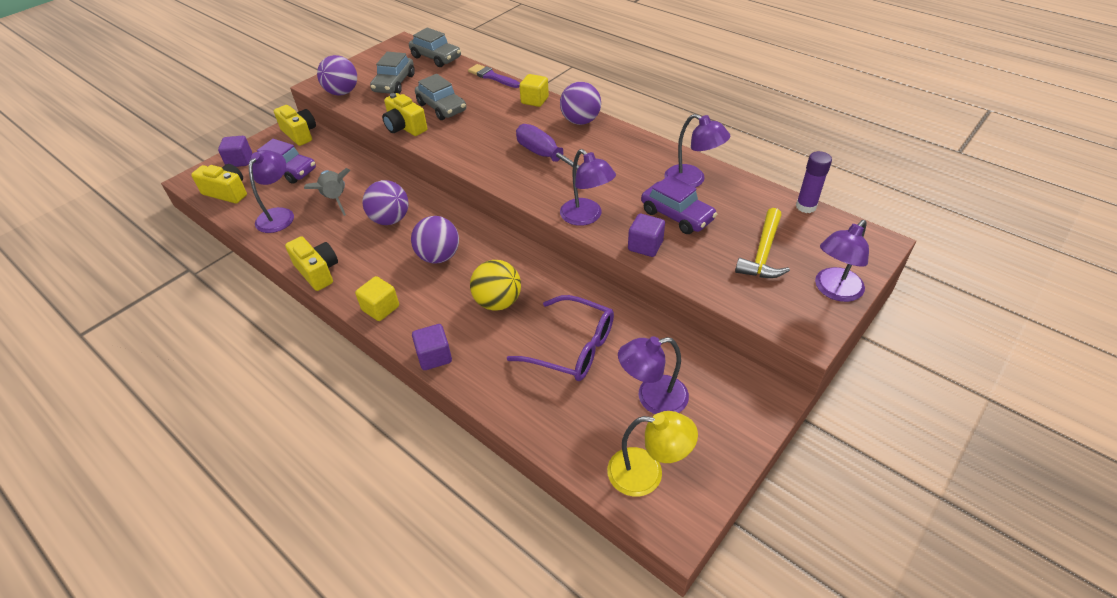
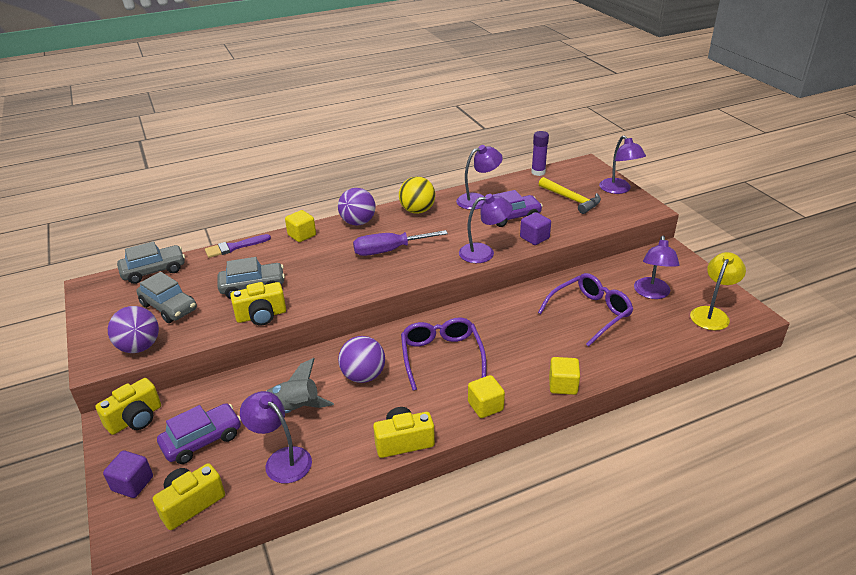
camera: 65 degrees left, 10 degrees down
yellow camera [274,105,316,146] -> yellow camera turned 150 degrees clockwise [95,378,161,435]
purple ball [411,216,459,264] -> purple glasses [401,318,487,391]
purple cube [412,324,452,370] -> yellow cube [549,357,580,395]
yellow ball [470,260,521,311] -> yellow ball moved to [399,177,435,214]

